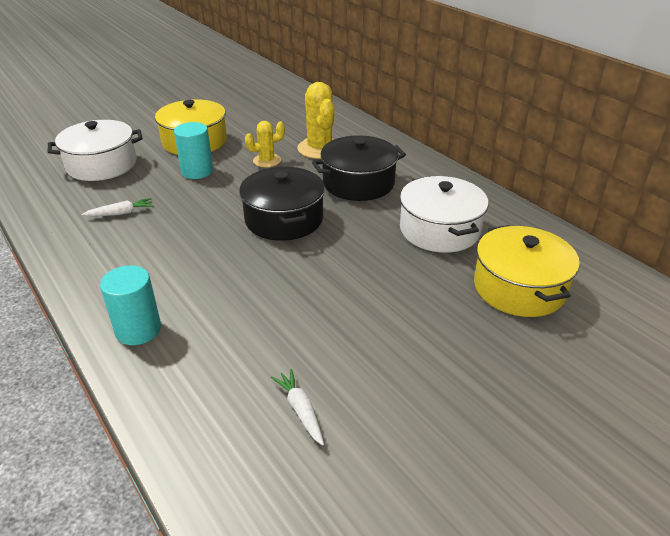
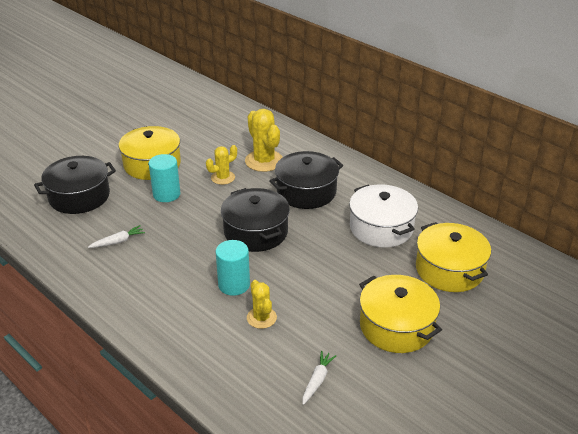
camera: 10 degrees left, 0 degrees up
white pot [48,120,143,181] -> black pot [34,156,116,214]
turquoise cylinder [100,265,161,345] -> turquoise cylinder moved to [215,240,250,296]
white carrot [271,369,324,446] -> white carrot turned 60 degrees clockwise [302,351,336,405]
none -> yellow cactus [247,280,277,329]
none -> yellow pot [359,275,442,353]

